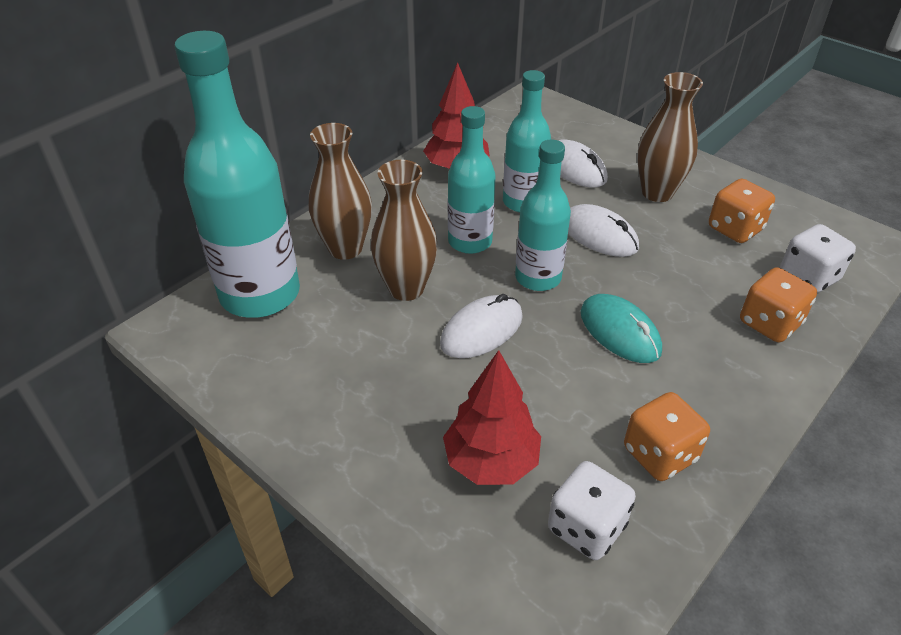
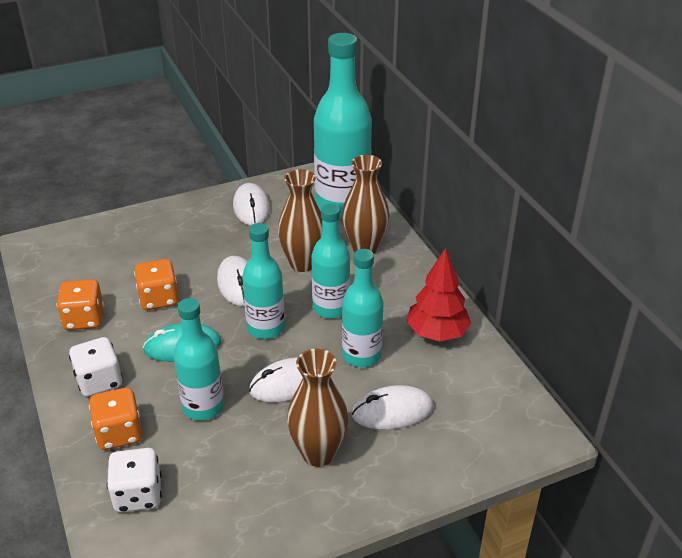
camera: 115 degrees right, 5 degrees down
red tree [443,350,541,485] -> none
white dice [548,461,636,560] -> white dice moved to [69,337,123,397]
orange dice [709,179,775,243] -> orange dice moved to [134,259,179,310]
none -> turquoise bottle [174,298,224,421]
none -> white mouse [233,183,270,226]

